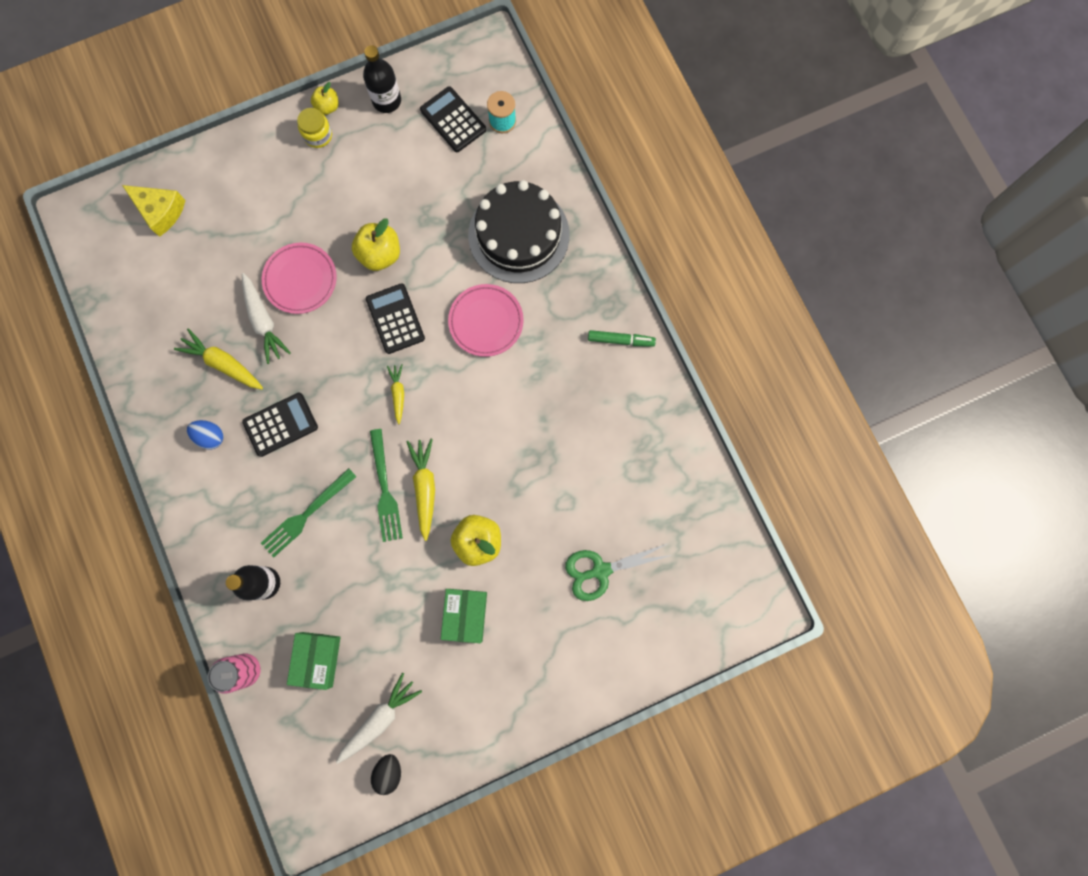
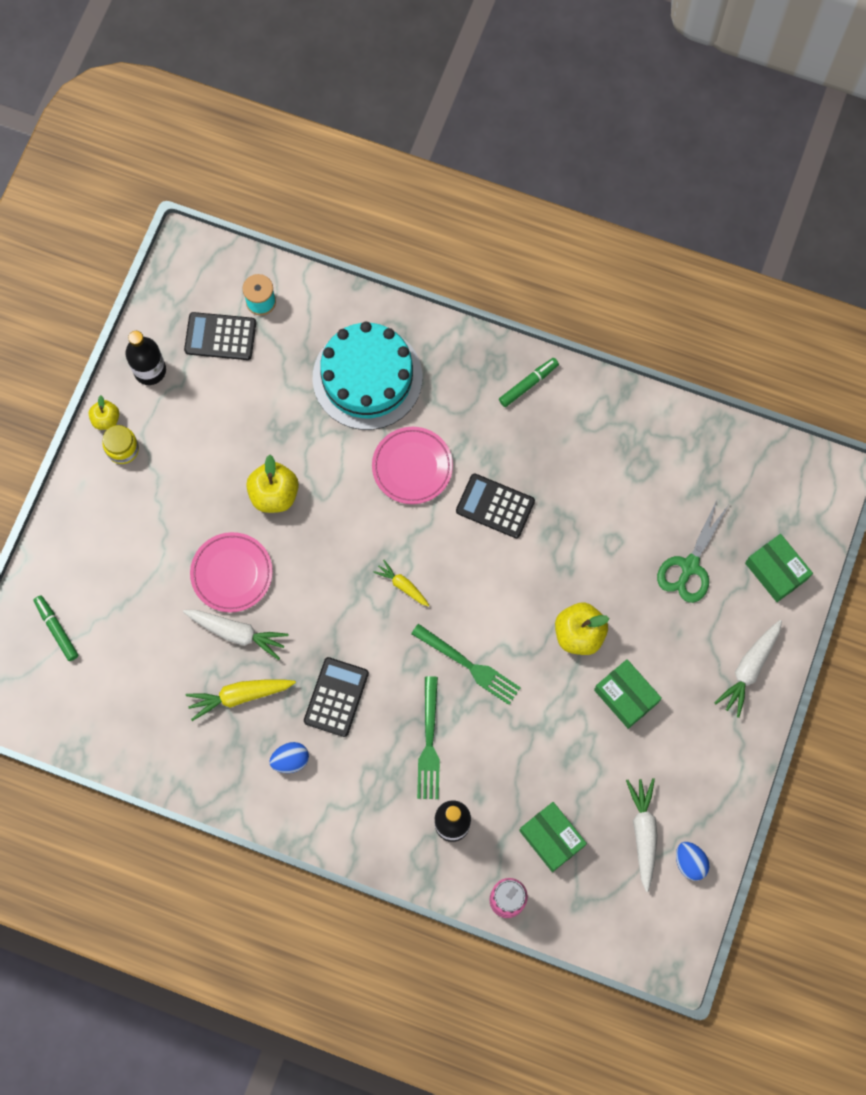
camera: 45 degrees left, 5 degrees down
yellow cheese [122,185,186,237] -> green marker [34,595,78,661]
black calculator [366,283,425,354] -> black calculator moved to [456,473,535,538]
black egg [371,754,401,795] -> blue egg [676,842,709,881]
yellow carrot [407,438,435,541] -> none
black cake [468,180,569,283] -> turquoise cake [313,322,422,430]
none -> white carrot [715,620,782,718]
none -> green box [745,534,813,602]

